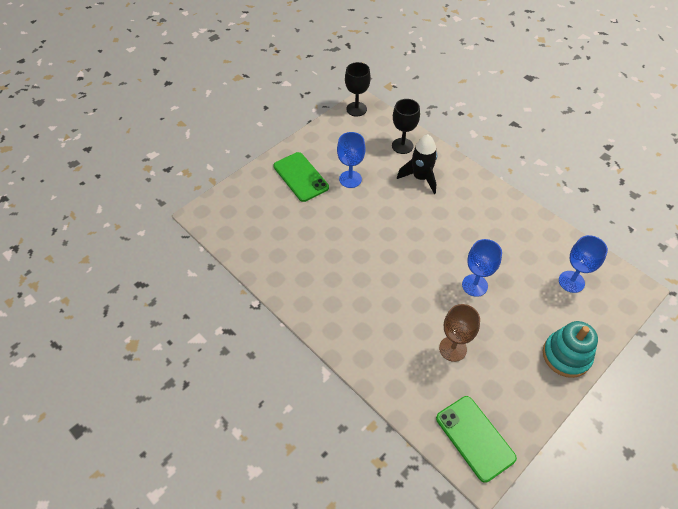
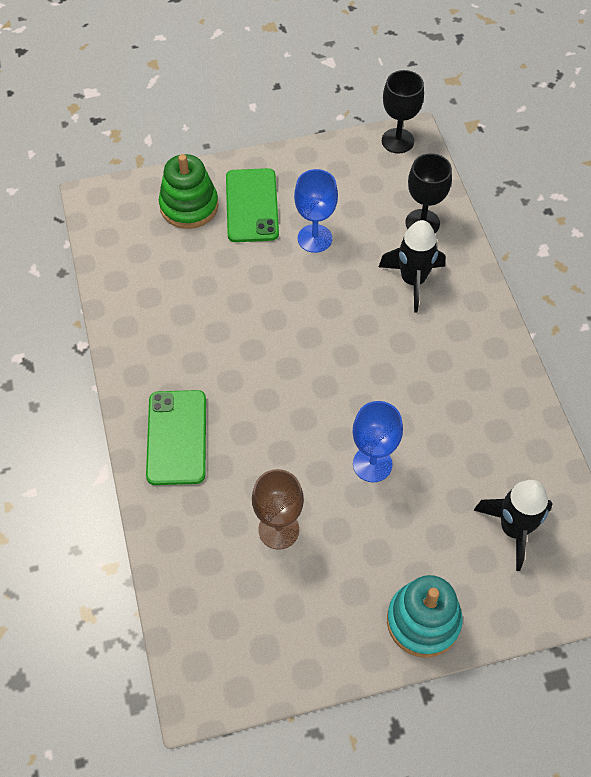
camera: 30 degrees right, 5 degrees up
green phone [436,396,517,483] -> green phone moved to [146,390,206,485]
blue goblet [559,235,608,293] -> black rocket [474,480,553,571]
none -> green stacking toy [159,154,218,229]

